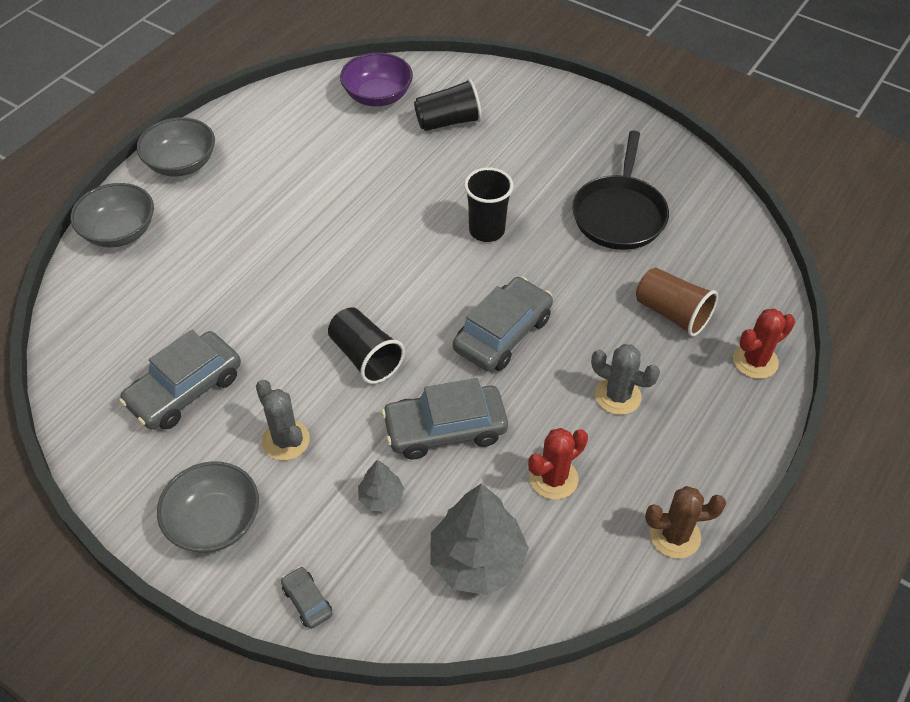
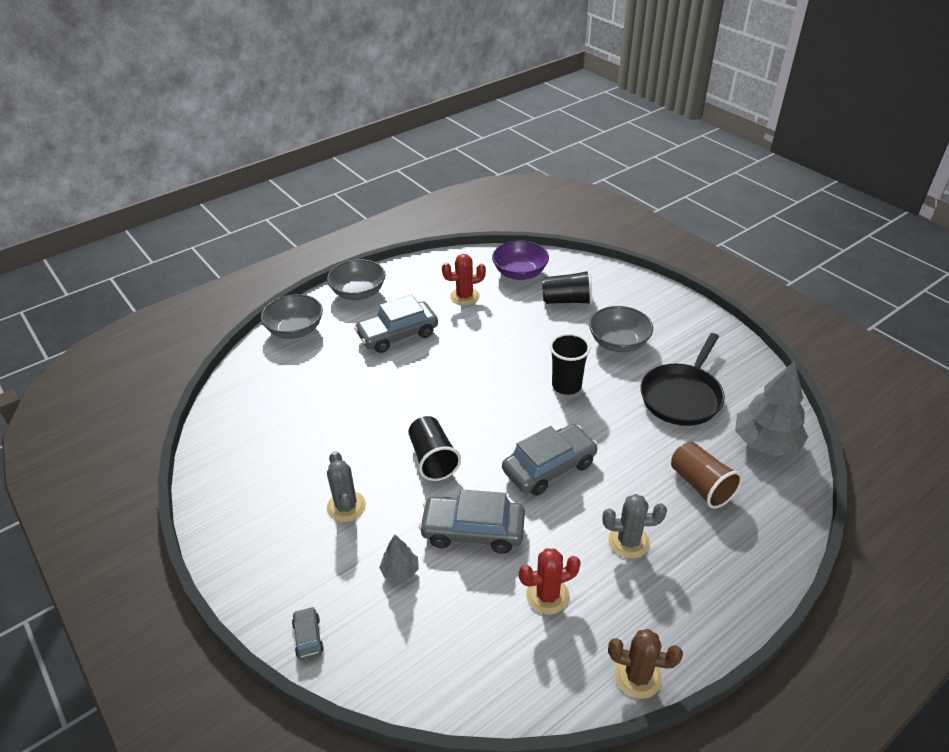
camera: 20 degrees right, 10 degrees down
grey car [119,330,241,430] -> grey car moved to [354,295,438,353]
grey bowl [157,461,259,553] -> grey bowl moved to [589,306,653,352]
grey tree [430,483,529,595] -> grey tree moved to [735,361,808,456]
grey cactus [591,344,660,415] -> grey cactus turned 45 degrees counterclockwise [602,494,667,559]
red cactus [733,308,795,379] -> red cactus moved to [442,254,486,306]

